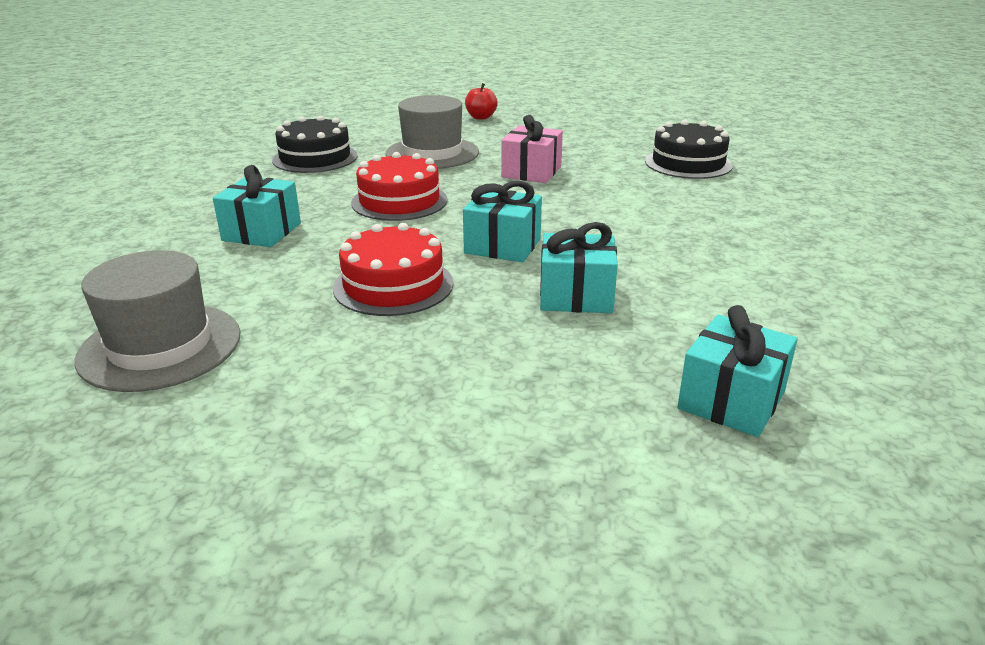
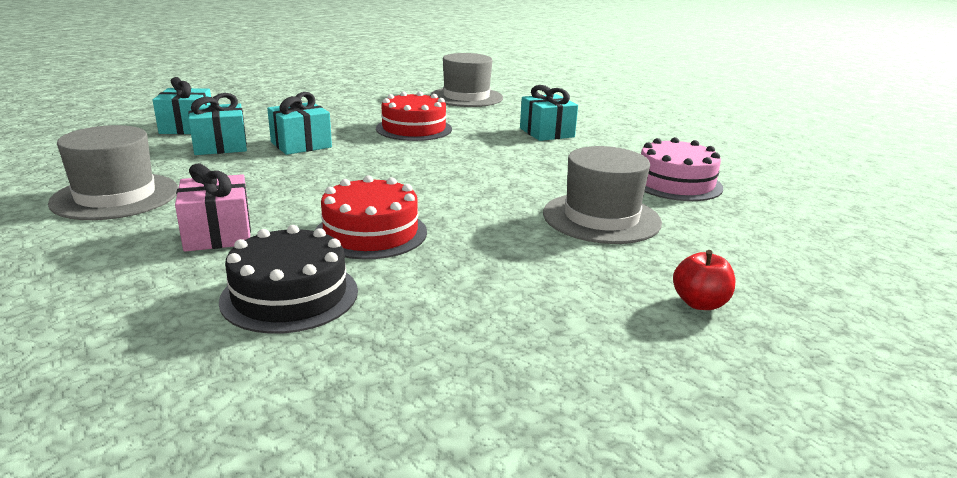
camera: 140 degrees right, 5 degrees down
black cake [272,115,358,173] -> pink cake [641,137,723,201]
red cake [351,152,447,221] -> red cake moved to [315,175,427,259]
turquoise gift [463,181,542,262] -> turquoise gift moved to [188,93,247,155]
pink gift [501,115,563,183] -> pink gift moved to [175,164,251,252]
none -> grey hat [48,125,178,220]

